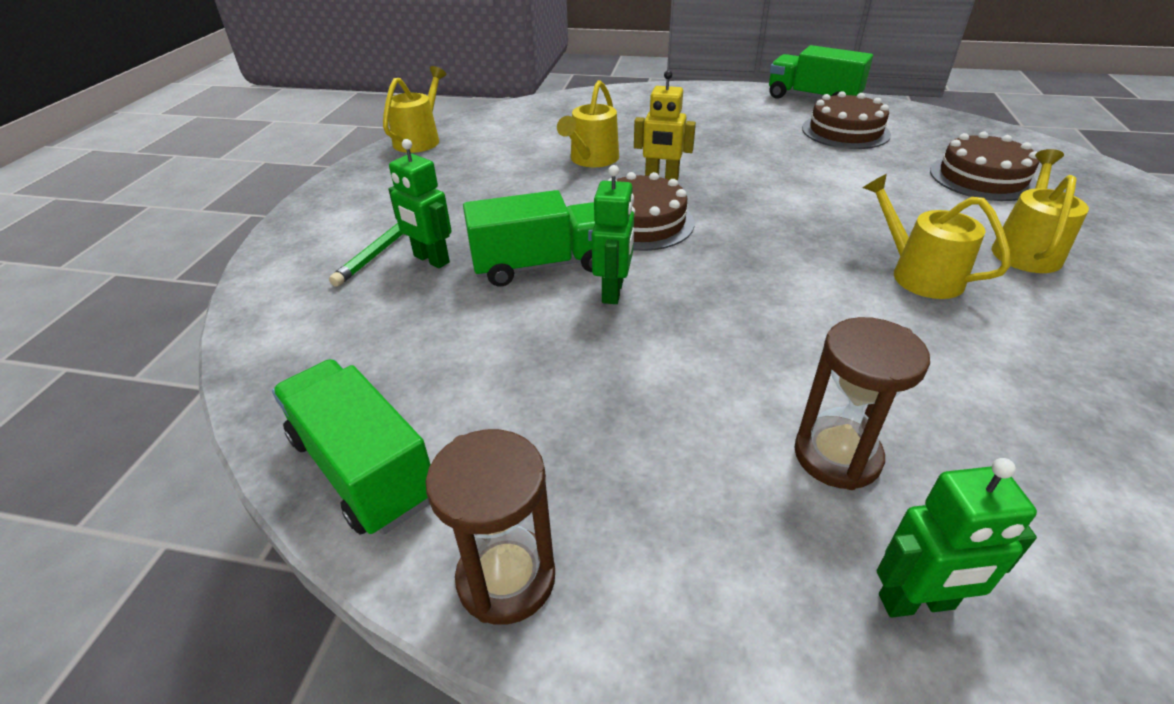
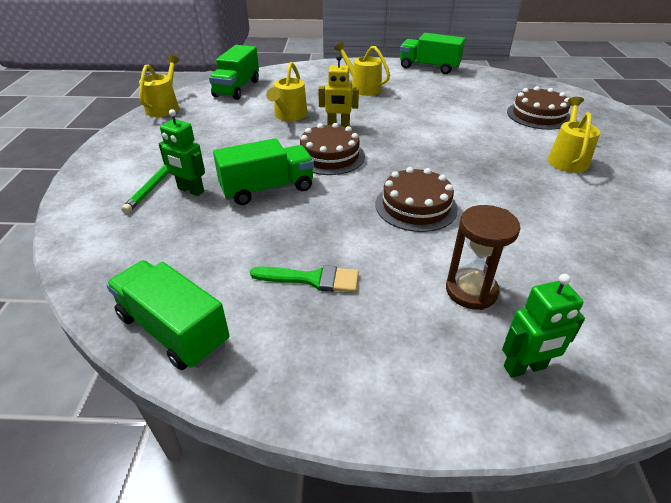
camera: 10 degrees left, 0 degrees up
brown hourglass [426,429,555,625] -> none
green robot [592,165,634,304] -> none
brown cake [802,91,891,149] -> brown cake moved to [376,167,458,232]
yellow watering can [863,174,1011,299] -> yellow watering can moved to [334,42,390,96]
none -> green truck [209,45,259,100]
none -> green brush [250,265,359,293]

